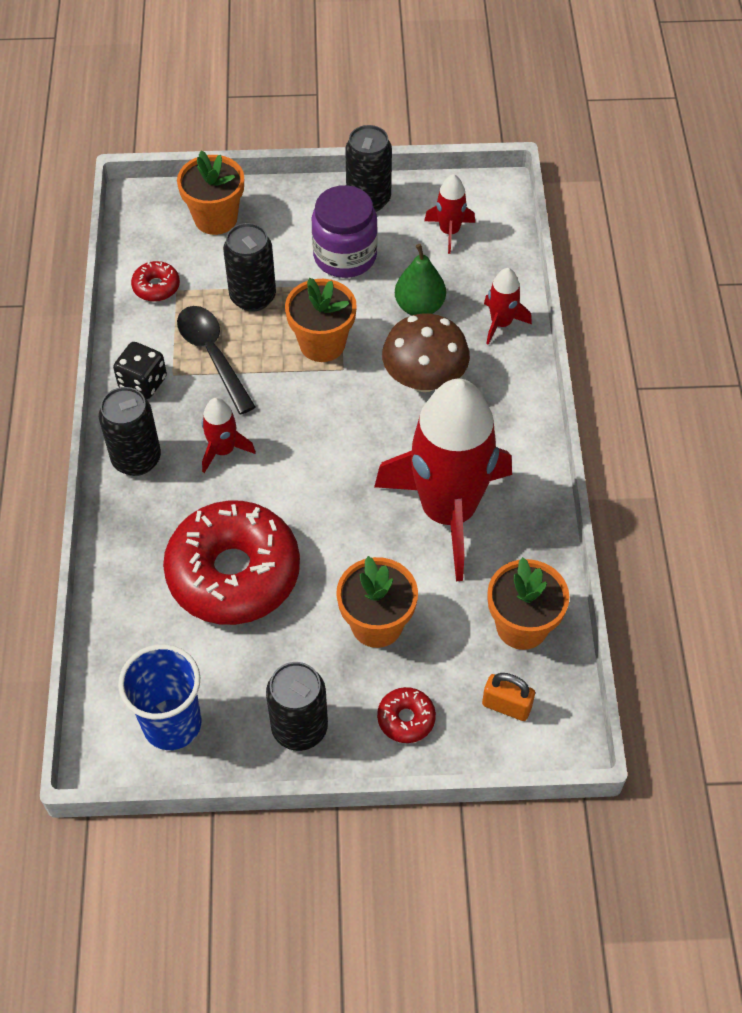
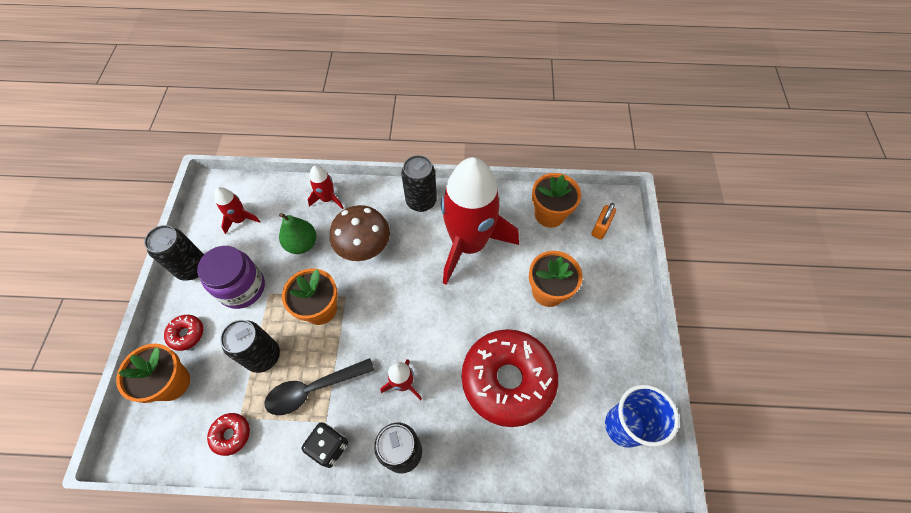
camera: 85 degrees left, 5 degrees up
black can [266,662,328,751] -> black can moved to [401,155,437,212]
red donut [377,687,436,743] -> red donut moved to [164,315,203,351]

